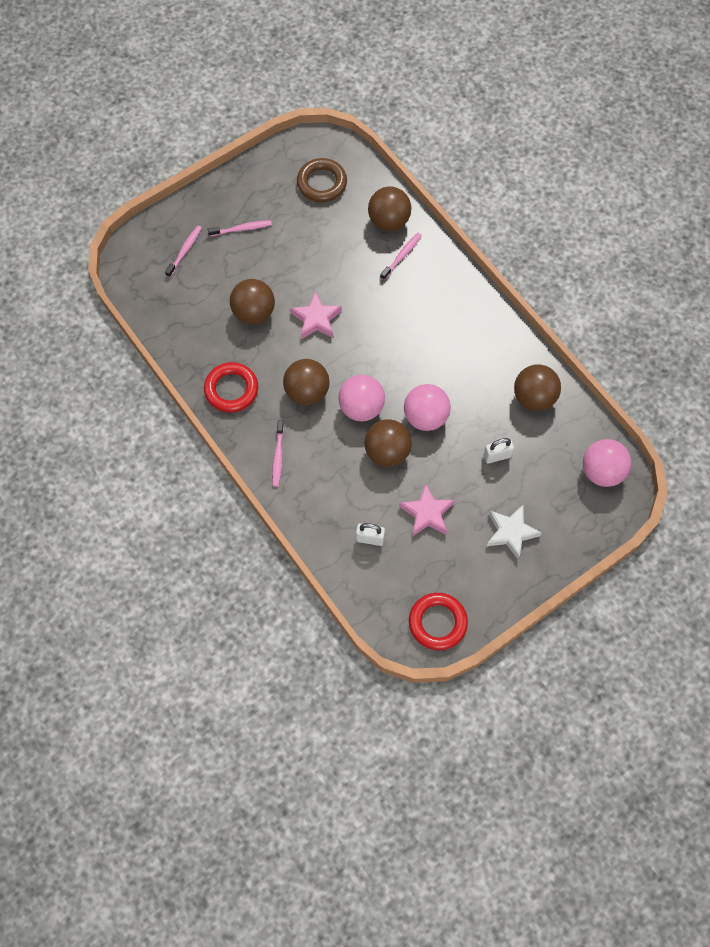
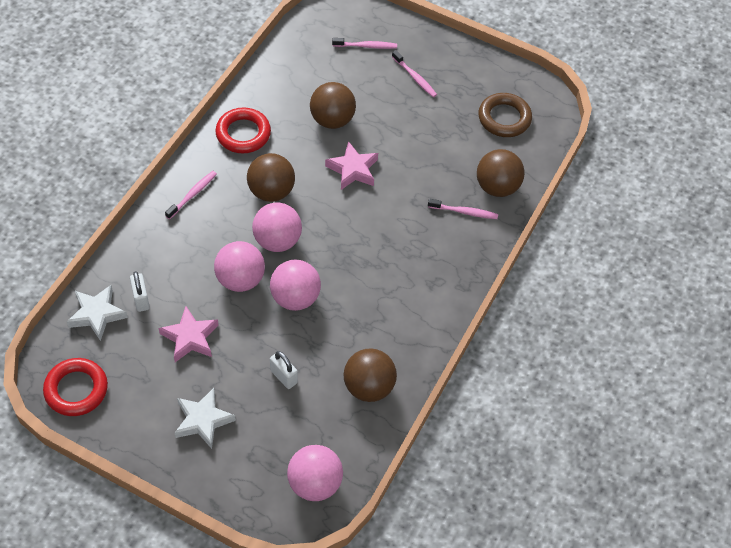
camera: 60 degrees right, 10 degrees down
pink toothbrush [272,420,284,487] -> pink toothbrush turned 150 degrees clockwise [165,171,217,219]
brown ball [364,419,412,467] -> pink ball [214,241,265,292]
none -> white star [67,285,128,341]

